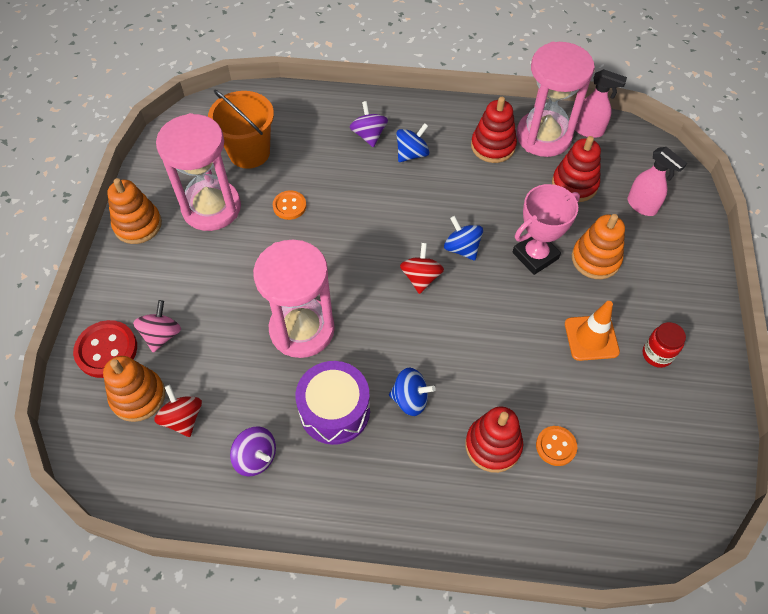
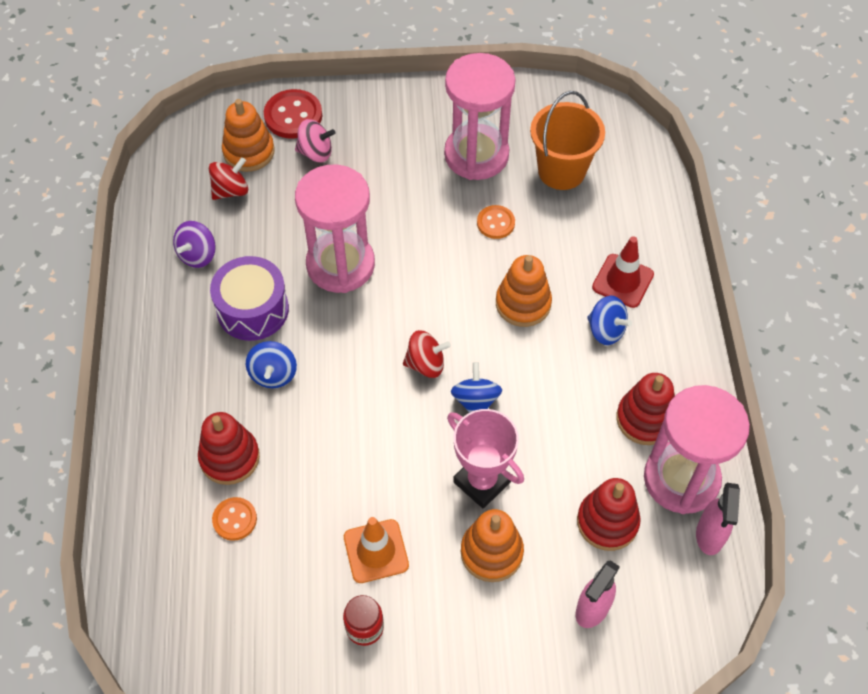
camera: 80 degrees right, 0 degrees up
orange stacking toy [107,178,162,244] -> orange stacking toy moved to [496,255,552,327]
purple spinning top [350,101,388,147] -> red traffic cone [592,236,654,308]
blue spinning top [444,216,483,261] -> blue spinning top turned 45 degrees counterclockwise [451,362,502,413]

